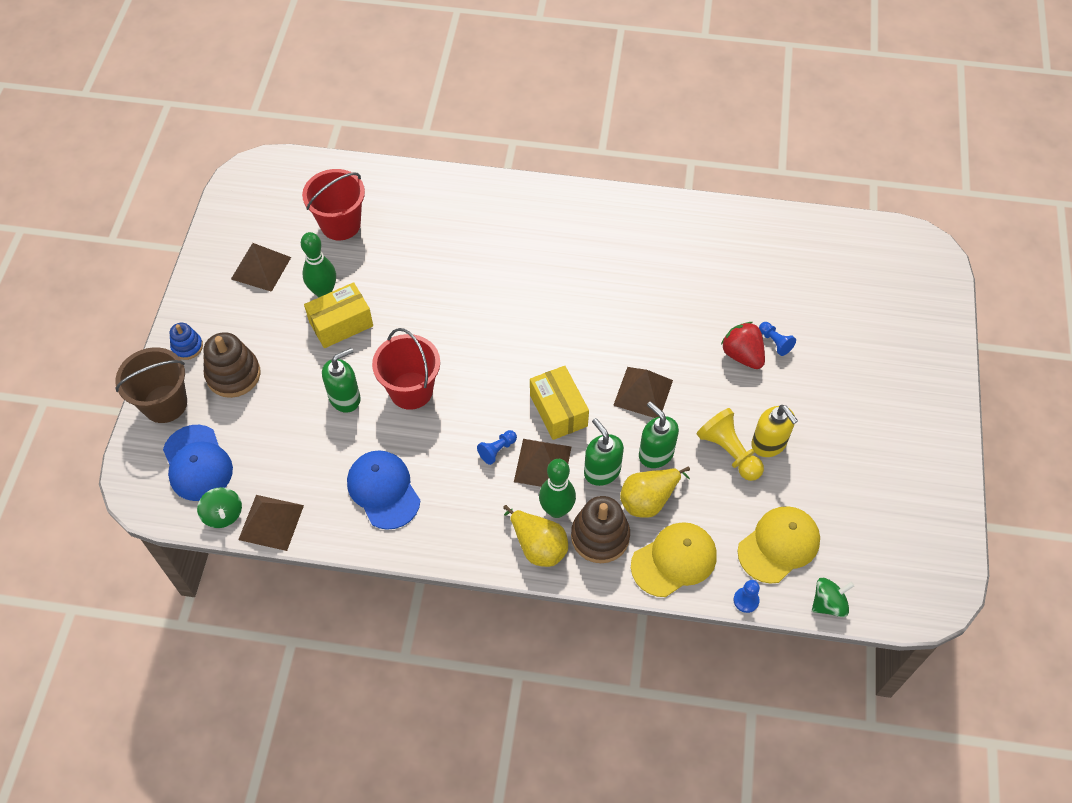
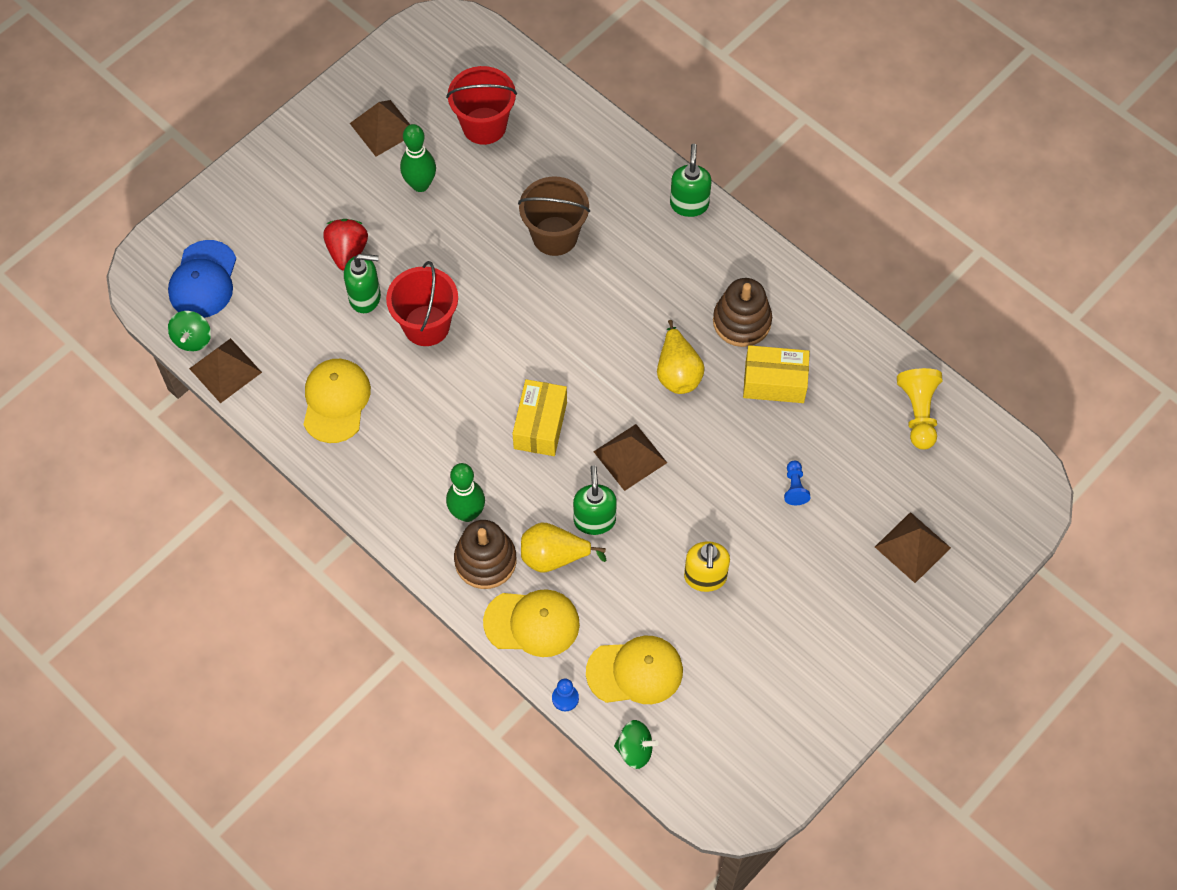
camera: 35 degrees right, 5 degrees up
brown bucket [115,347,187,423] -> brown bucket moved to [518,177,590,256]
blue stacking toy [170,323,203,360] -> none
brown stacking toy [203,332,261,398] -> brown stacking toy moved to [713,278,772,347]
yellow box [304,282,373,348] -> yellow box moved to [743,345,810,403]
blue cap [347,450,420,530] -> yellow cap [303,359,371,443]
blue pawn [477,430,517,465] -> none
yellow pear [503,505,568,567] -> yellow pear moved to [657,320,705,394]
brown pyramid [514,439,571,487] -> brown pyramid moved to [875,512,951,583]
green soap dispenser [584,418,624,486] -> green soap dispenser moved to [670,144,712,217]
yellow pawn [697,408,764,481] -> yellow pawn moved to [897,368,943,450]
red strawberry [721,322,765,369] -> red strawberry moved to [323,219,368,271]

